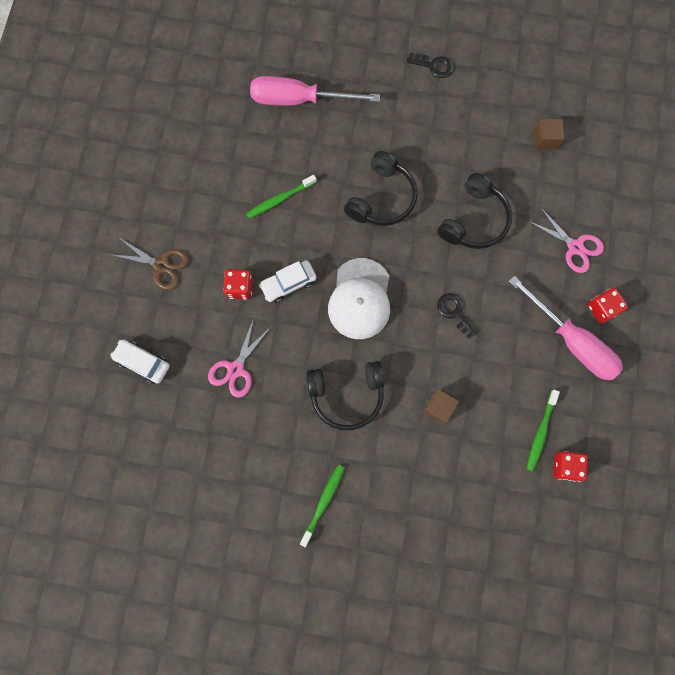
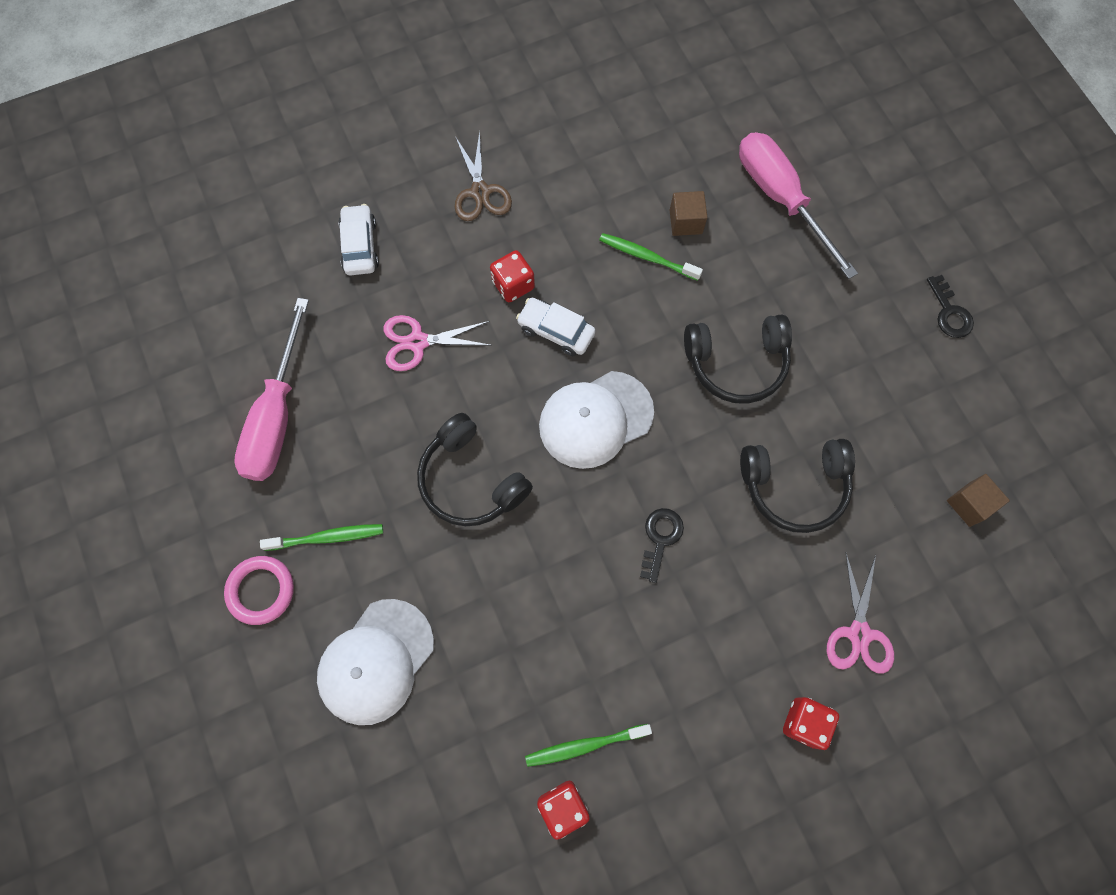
camera: 55 degrees right, 5 degrees down
brown cube [423,389,459,424] -> brown cube moved to [670,191,708,236]
pink screwdriver [509,276,623,380] -> pink screwdriver moved to [234,298,309,481]
none -> pink ring [224,556,294,625]
none -> white cap [317,599,434,725]

